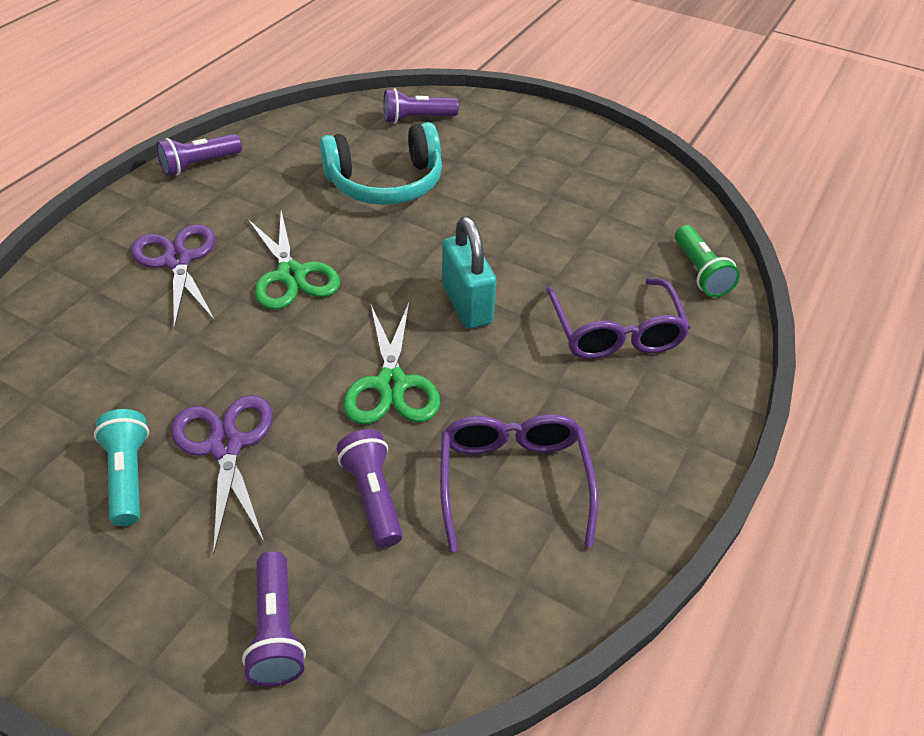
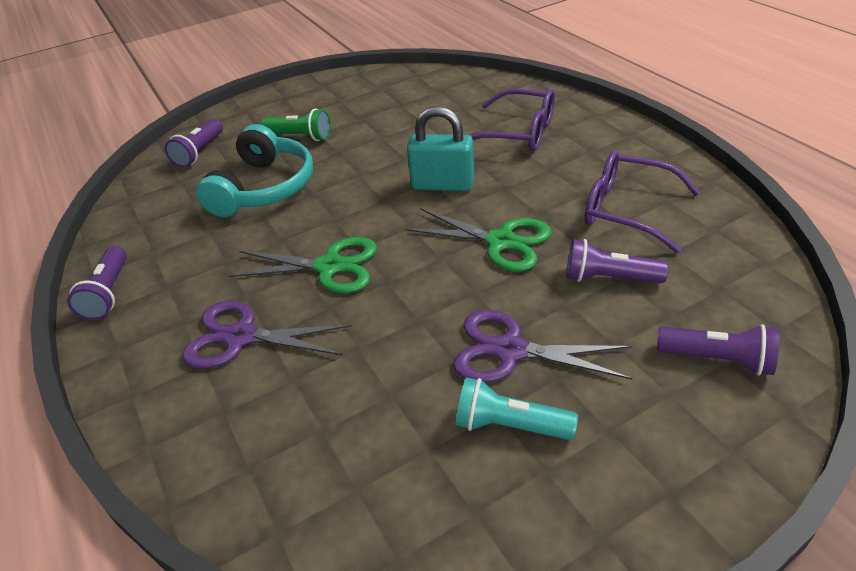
camera: 55 degrees left, 5 degrees down
green flashlight [675,225,740,297] -> green flashlight moved to [261,109,331,141]

